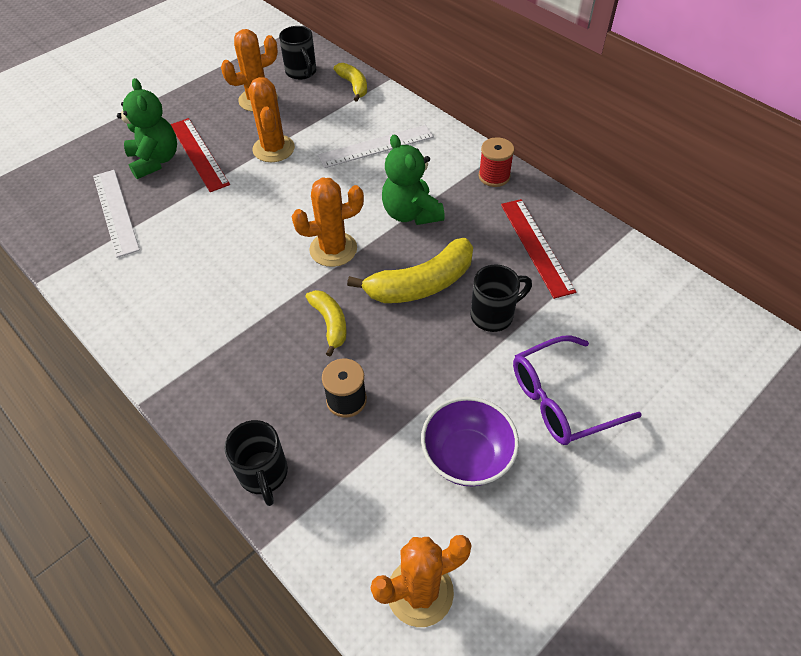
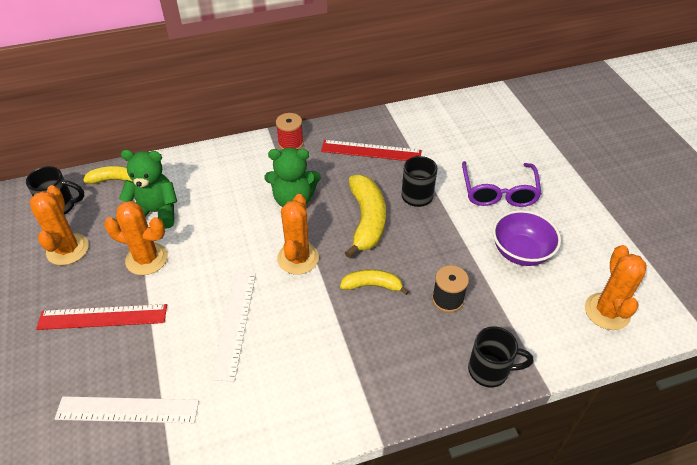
camera: 65 degrees left, 5 degrees down
green teddy bear [117,78,177,179] -> green teddy bear moved to [119,150,177,229]
white ruler [318,125,434,168] -> white ruler moved to [211,273,256,382]

